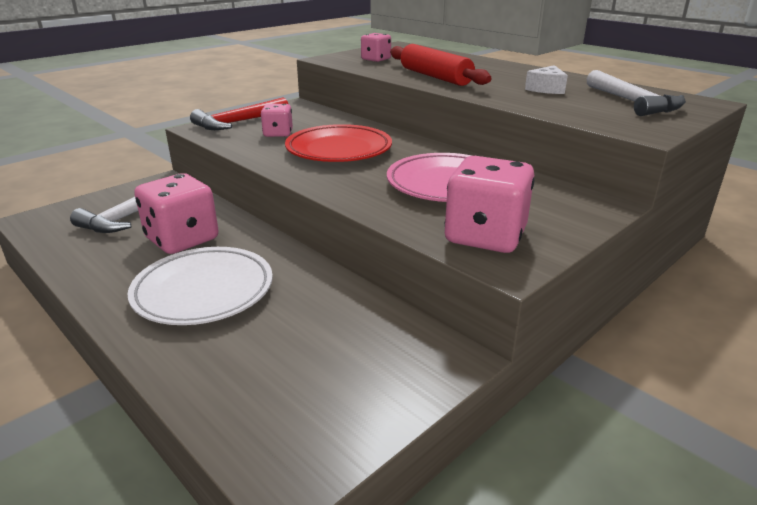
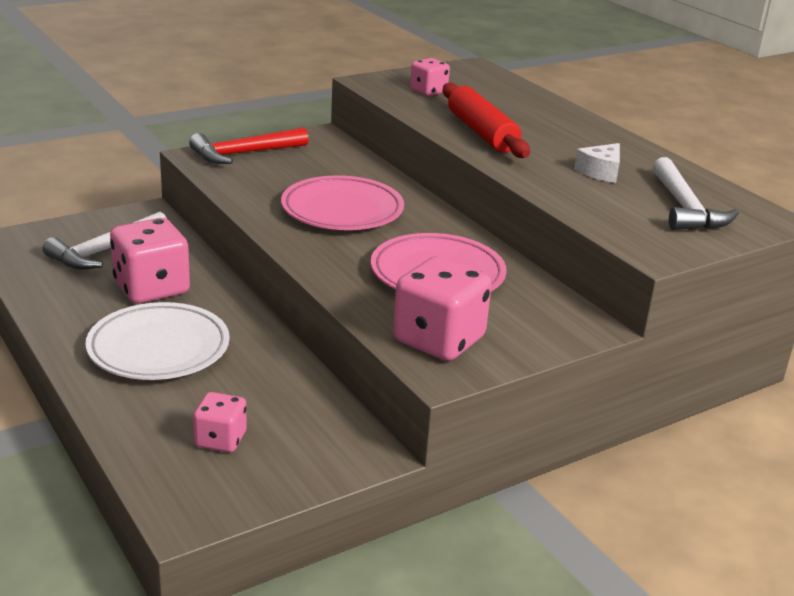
camera: 10 degrees right, 0 degrees up
pink dice [261,104,293,137] -> pink dice moved to [193,392,247,452]
red plate [285,124,392,162] -> pink plate [281,175,404,230]

